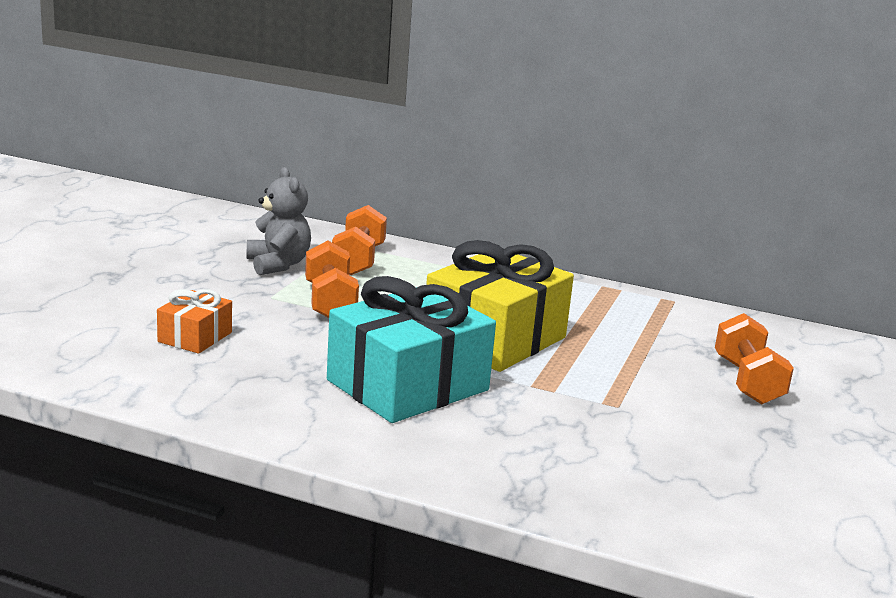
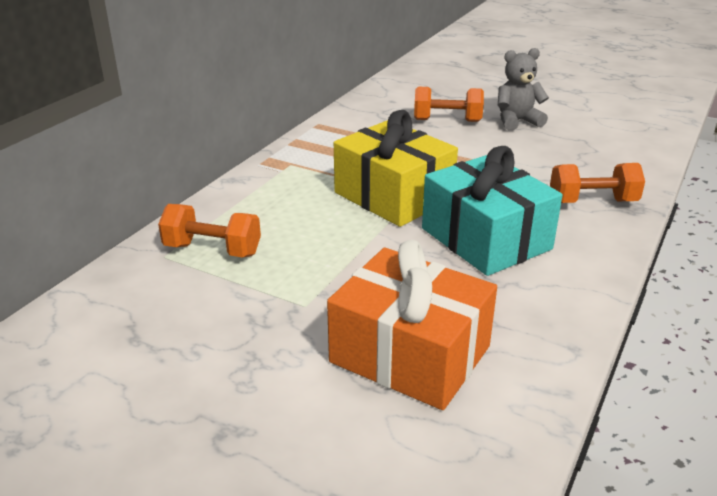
camera: 80 degrees left, 10 degrees up
orange gift [157,289,232,354] -> orange gift [327,240,497,410], size x2.05
grey teddy bear [247,167,311,275] -> grey teddy bear moved to [498,48,549,131]
orange dumbbell [305,241,359,318] -> orange dumbbell moved to [550,163,645,203]

